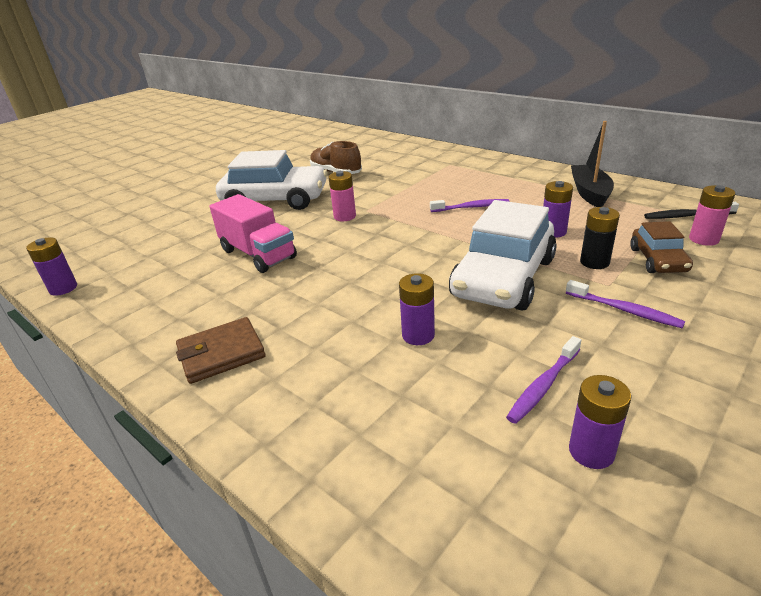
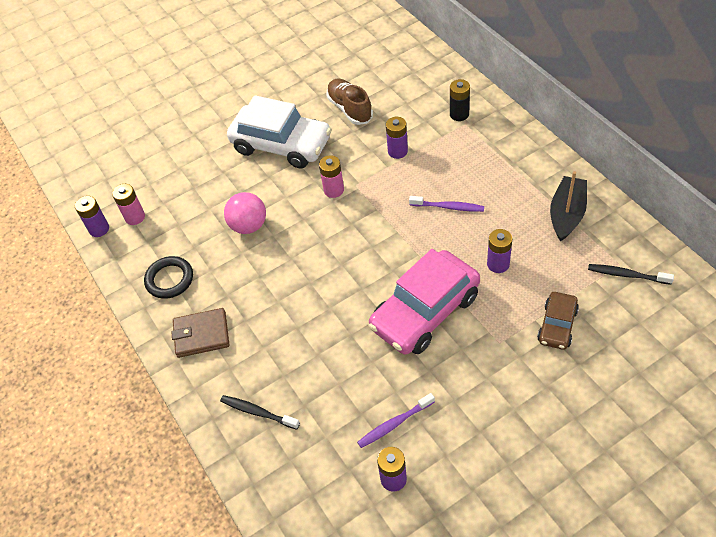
camera: 20 degrees right, 20 degrees up
pink truck [210,194,297,273] -> pink ball [224,192,266,234]
purple battery [399,273,435,345] -> purple battery moved to [386,117,408,159]
white car [449,200,557,310] -> pink car [368,249,480,354]
purple toothbrush [566,280,685,328] -> none
black battery [580,207,620,269] -> black battery moved to [450,79,470,121]
pink battery [689,185,735,246] -> pink battery moved to [112,184,145,225]
none -> black ring [144,256,193,299]
none -> black toothbrush [220,395,300,430]

